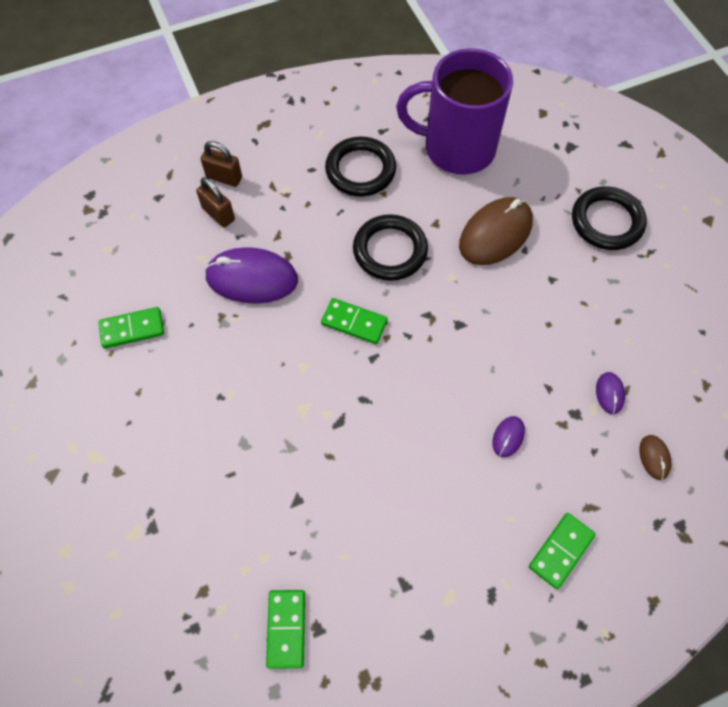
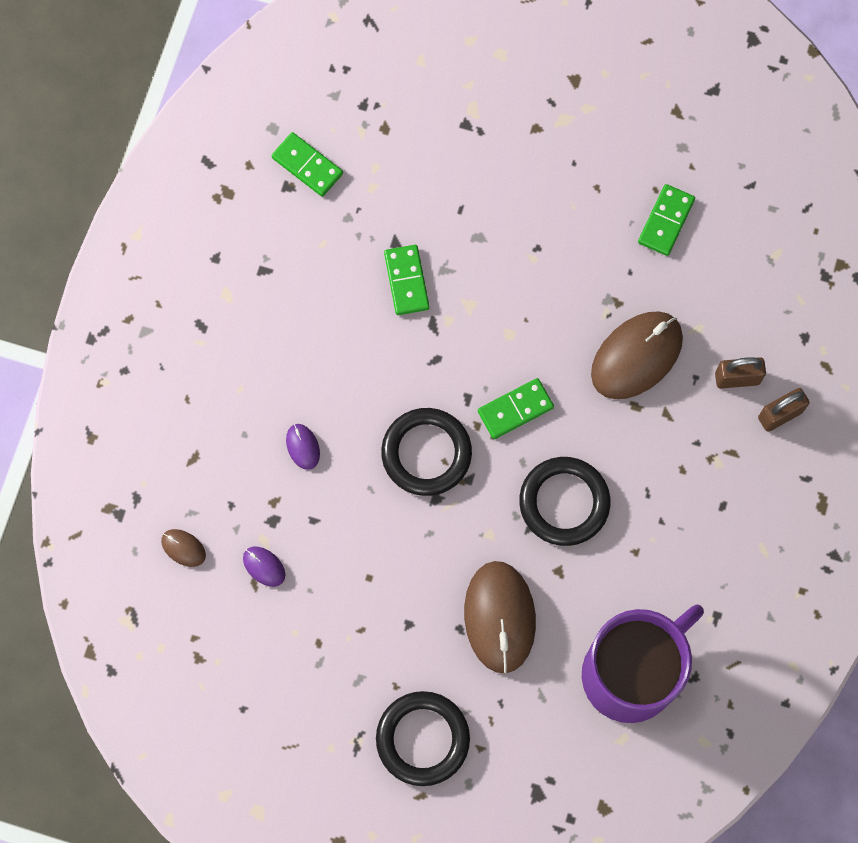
camera: 130 degrees right, 10 degrees up
purple mouse [204,247,298,304] -> brown mouse [591,311,683,399]
black ring [325,136,396,196] -> black ring moved to [381,408,472,496]
green domino [529,513,596,589] -> green domino moved to [384,245,430,315]

